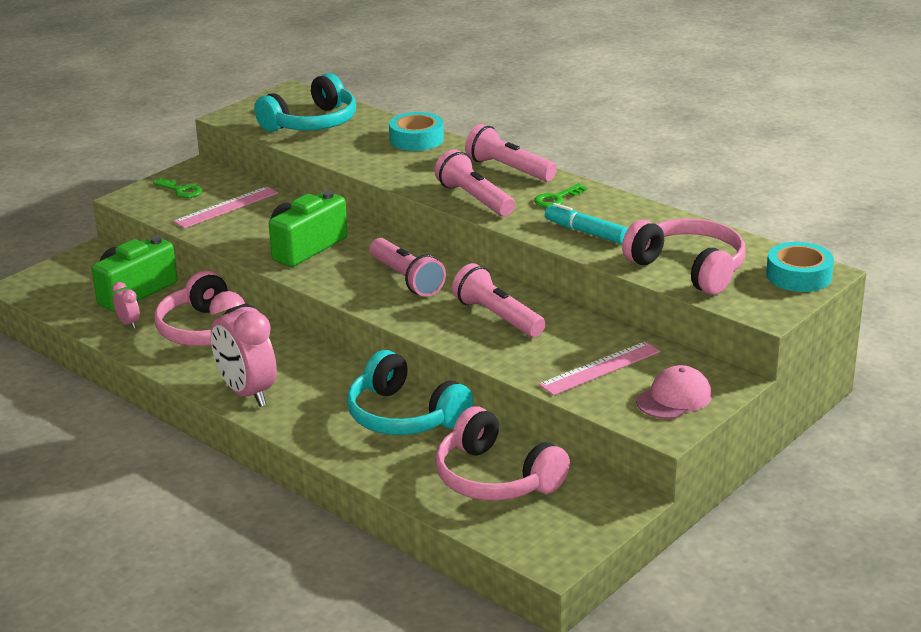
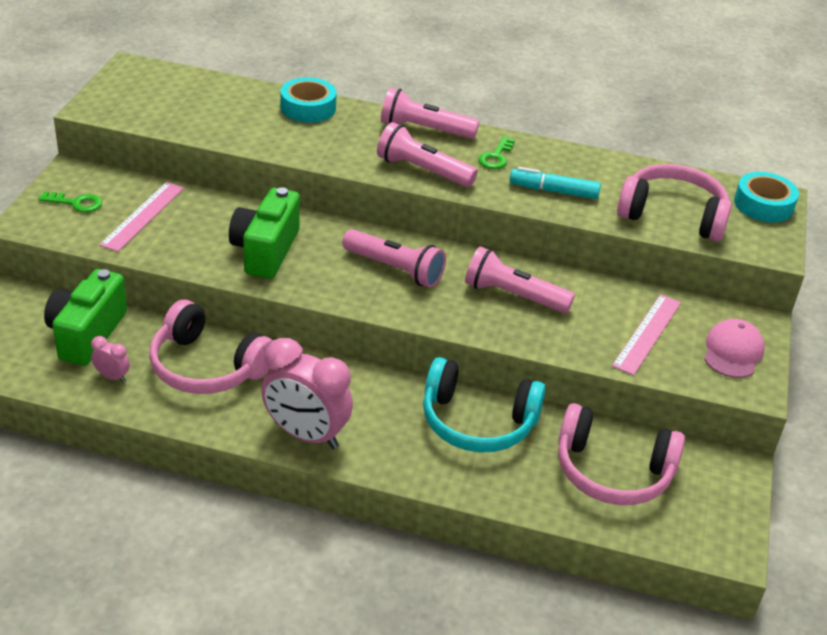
camera: 30 degrees left, 10 degrees up
turquoise headphones [254,73,356,132] -> none

